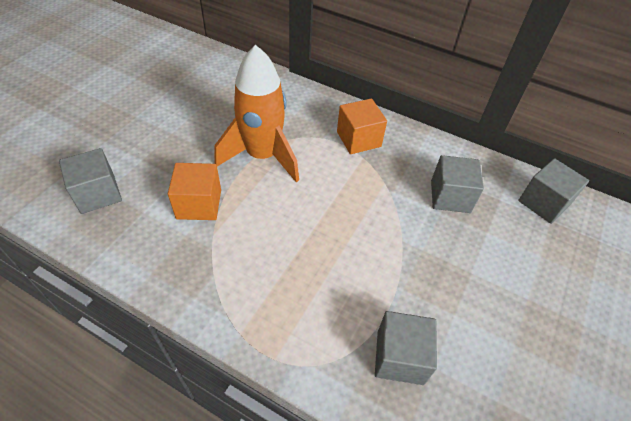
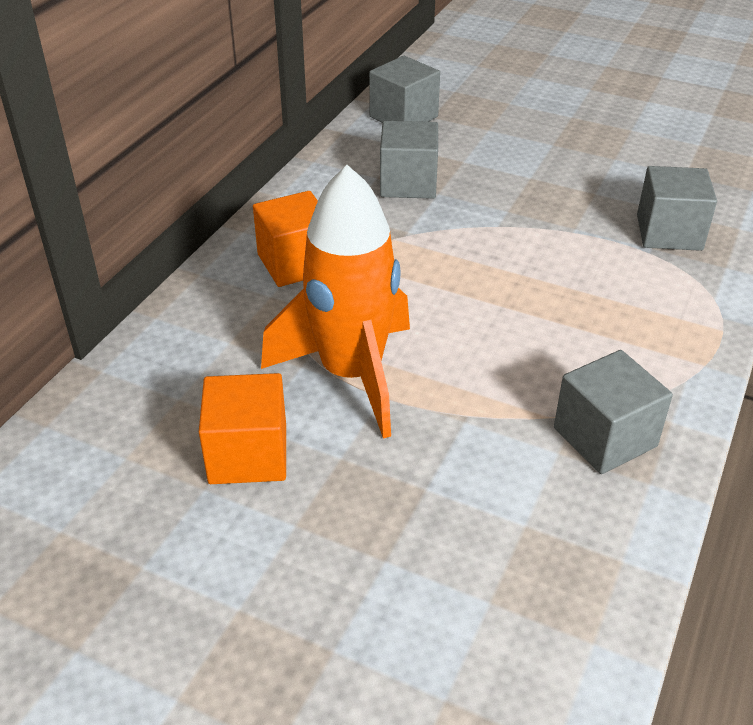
camera: 90 degrees left, 10 degrees down
grey cube [59,148,122,214] -> grey cube moved to [554,350,673,474]
orange cube [168,163,221,220] -> orange cube moved to [199,373,286,484]

